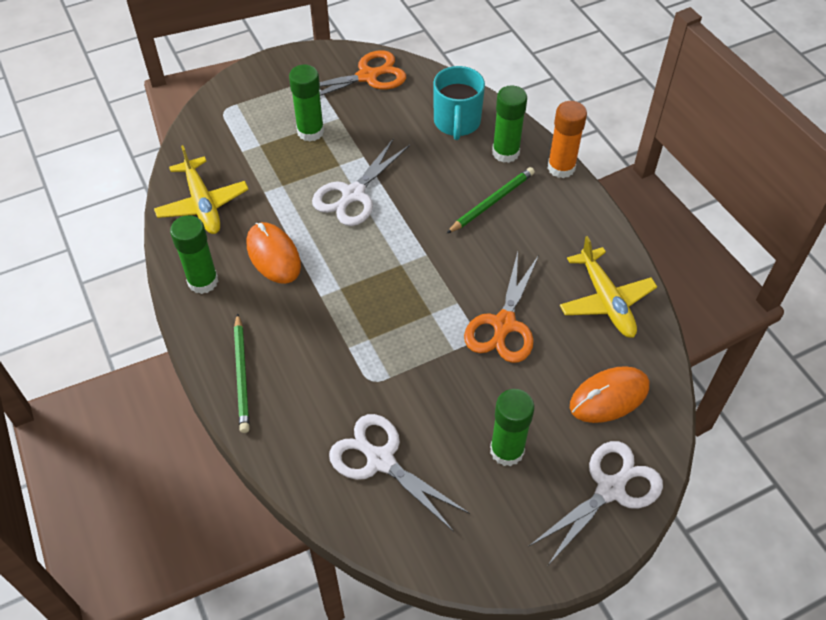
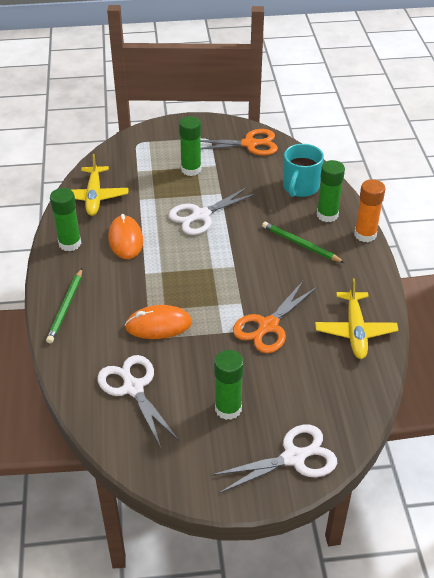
camera: 20 degrees right, 10 degrees down
green pencil [447,167,535,233] -> green pencil turned 120 degrees counterclockwise [262,222,345,263]
orange mouse [570,366,649,423] -> orange mouse moved to [125,305,192,339]

